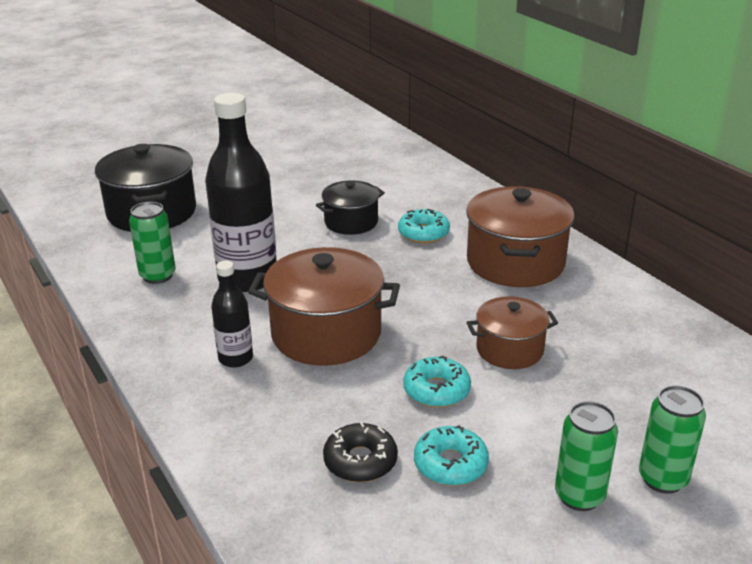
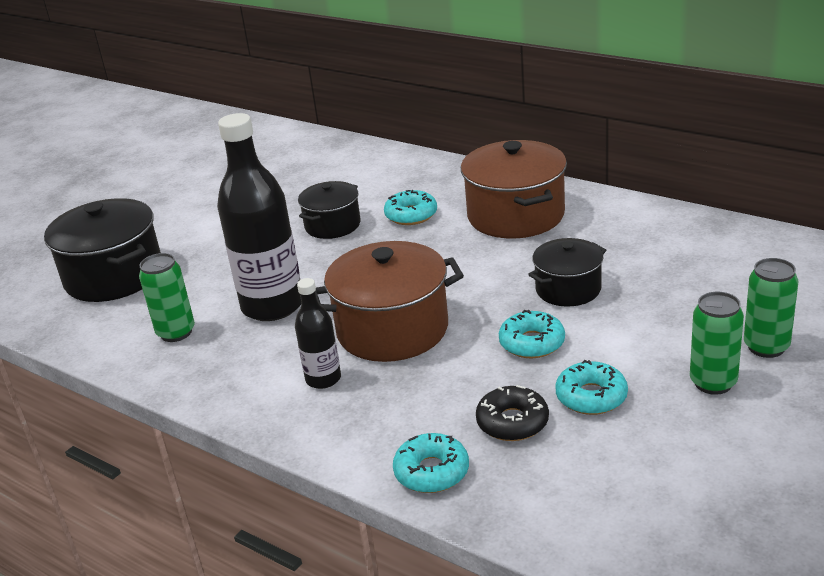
camera: 20 degrees left, 0 degrees up
brown pot [467,296,558,369] -> black pot [528,238,606,307]
none -> turquoise donut [393,433,469,493]

